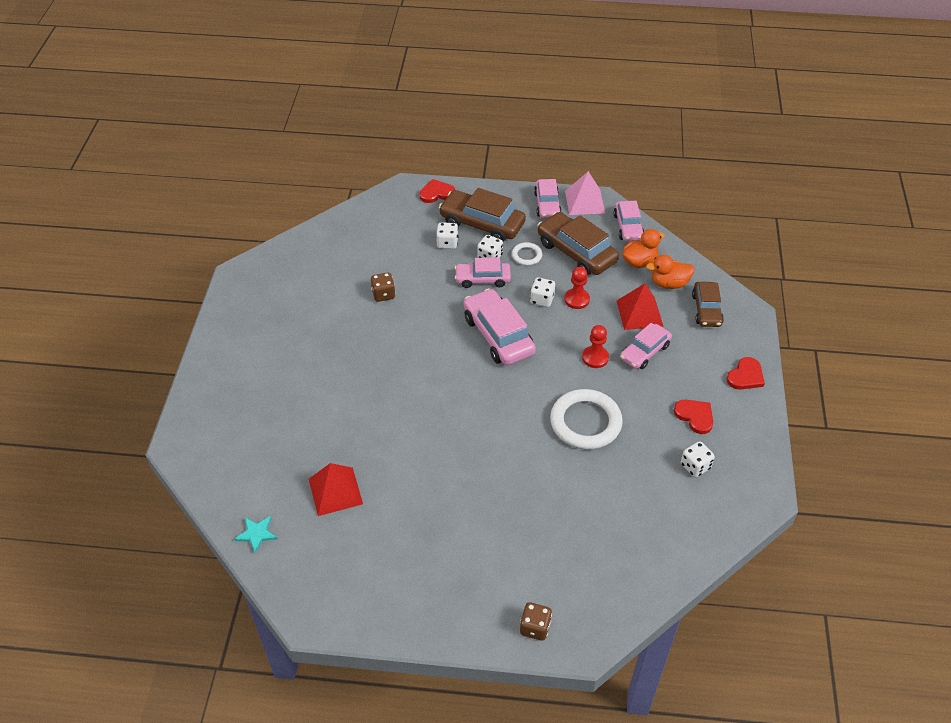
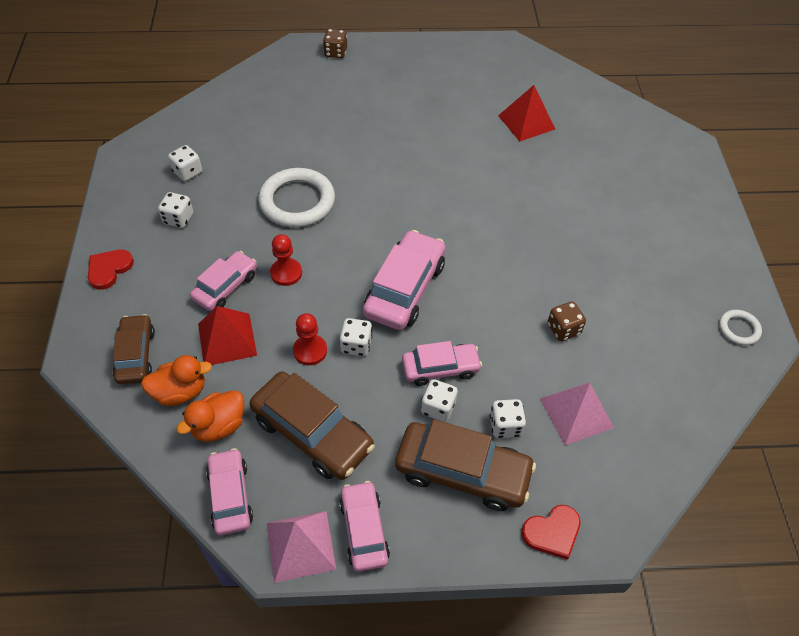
camera: 170 degrees right, 5 degrees up
turquoise star [234,516,278,553] -> none
pink car [464,288,536,365] -> pink car turned 120 degrees counterclockwise [363,230,445,330]
white ring [512,242,542,266] -> white ring moved to [719,310,762,345]
red heart [674,400,713,434] -> white dice [158,192,193,228]
none -> pink pyramid [540,383,614,445]

